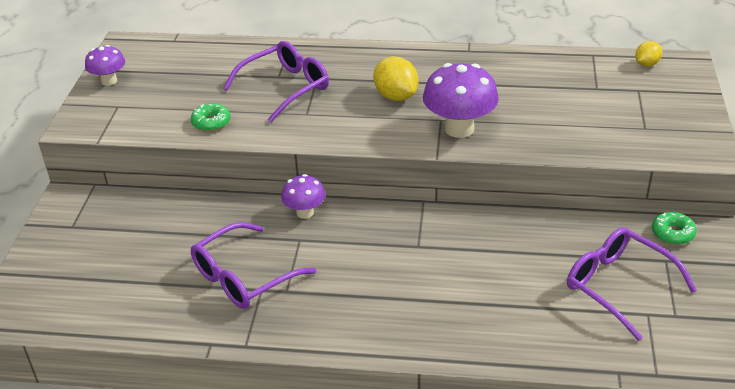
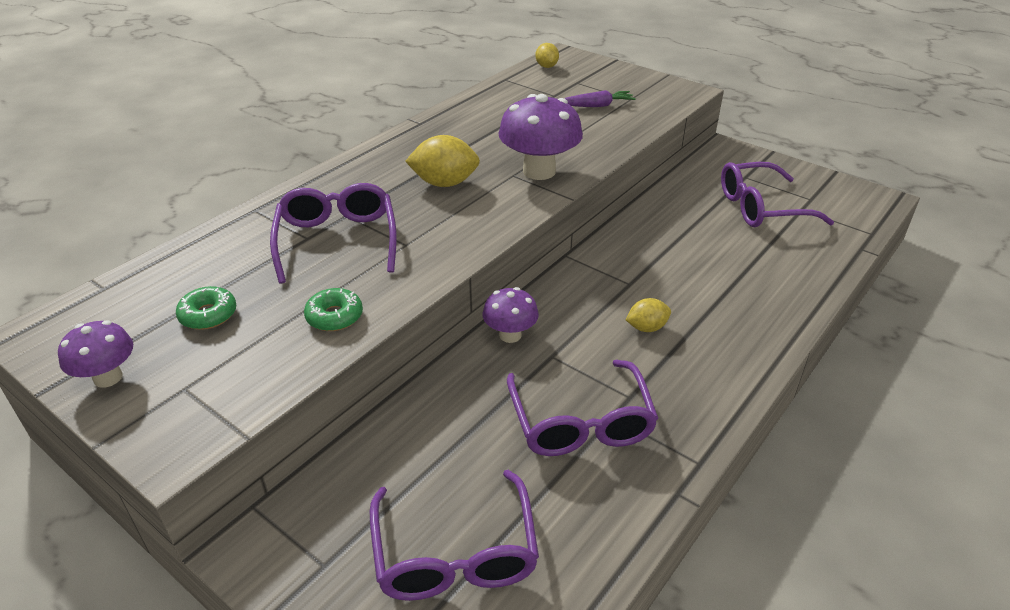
camera: 60 degrees left, 0 degrees up
green donut [652,212,697,245] -> green donut moved to [176,286,236,330]
none -> purple glasses [370,470,539,601]
none -> purple carrot [564,90,636,107]
none -> yellow lemon [626,298,671,332]

